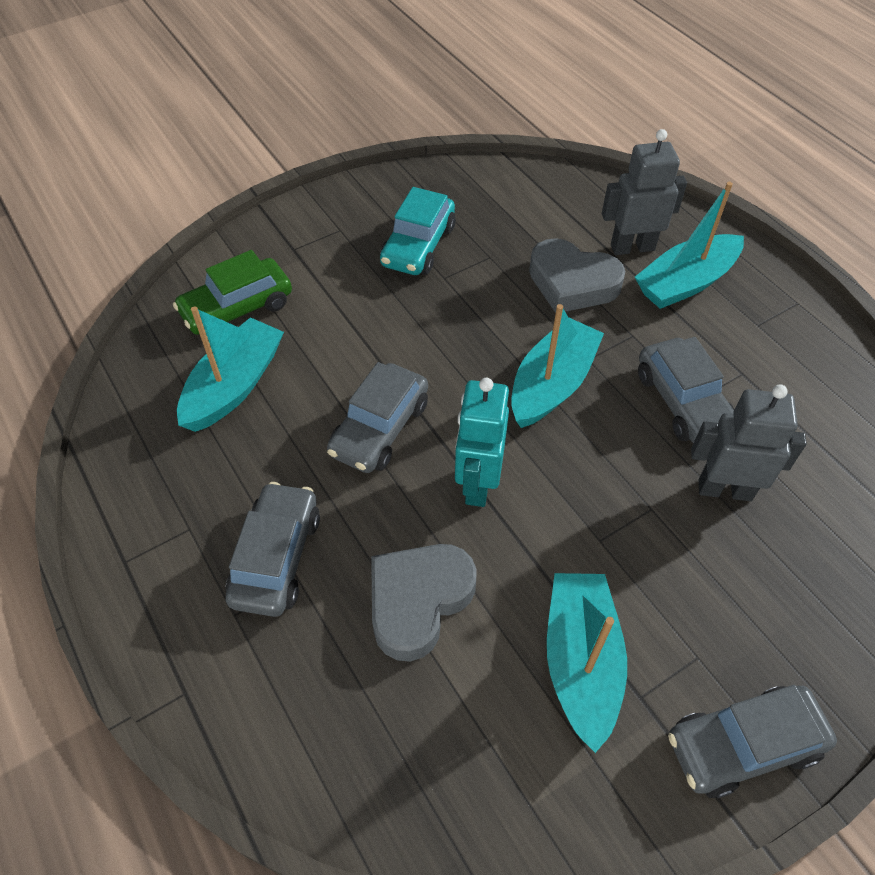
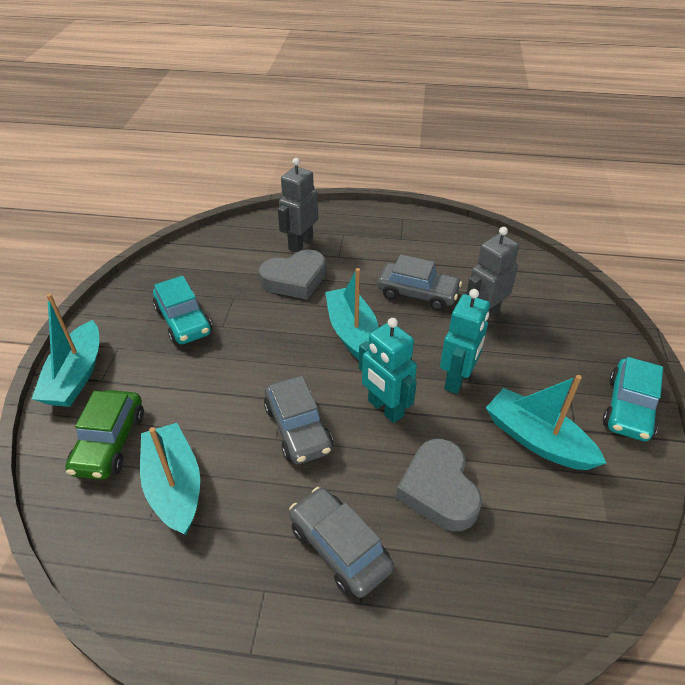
camera: 50 degrees left, 10 degrees down
turquoise boat [635,182,744,309] -> turquoise boat moved to [32,294,99,407]
grey car [668,685,837,798] -> turquoise car [603,357,663,442]
none -> turquoise robot [440,289,490,394]

